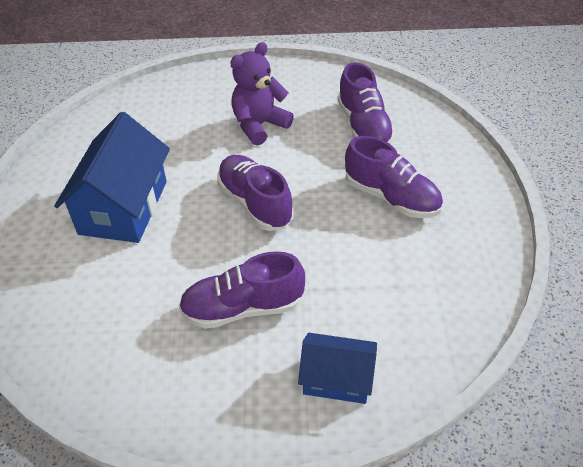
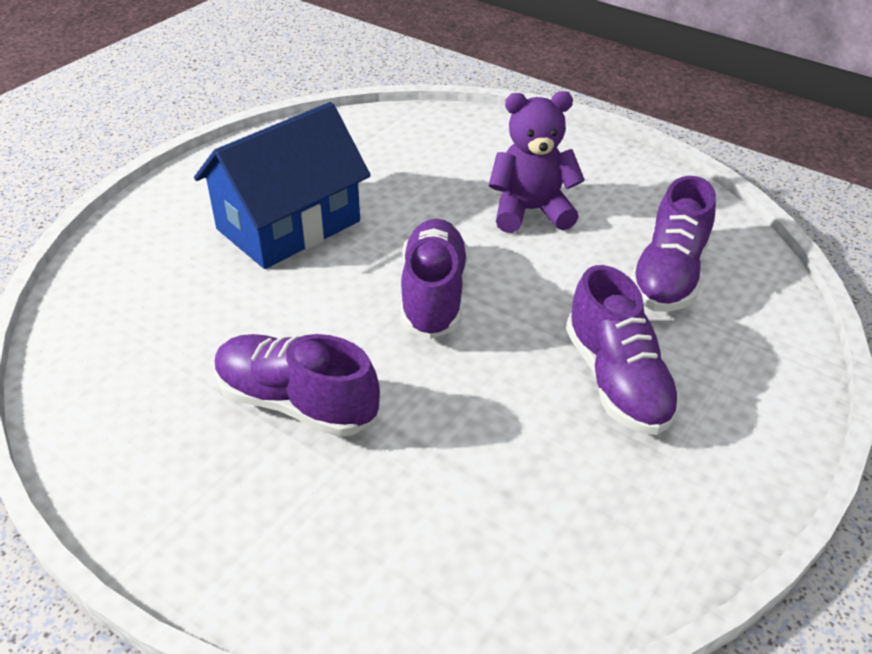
camera: 35 degrees right, 5 degrees down
blue house [298,333,377,404] -> none

